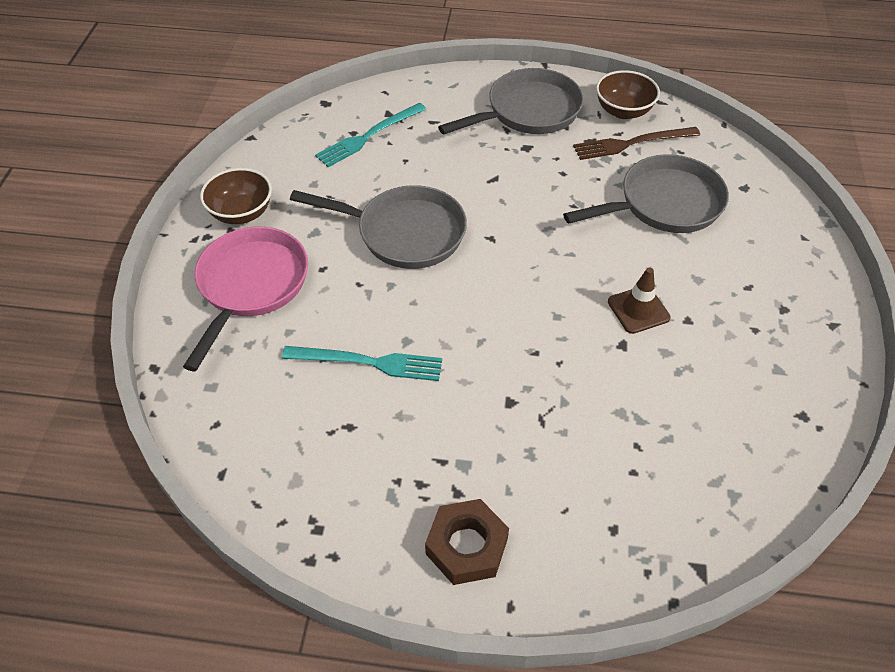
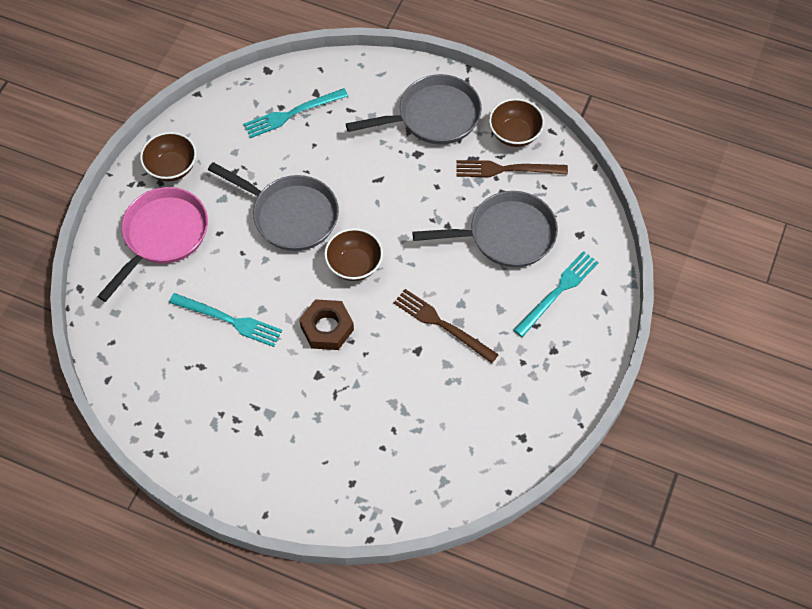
camera: 15 degrees right, 10 degrees up
brown nut [425,499,509,585] -> brown nut moved to [299,299,354,350]
brown traffic cone [608,268,671,334] -> brown fork [393,289,499,363]
none -> brown bowl [324,228,383,281]
none -> turquoise fork [514,251,599,337]

